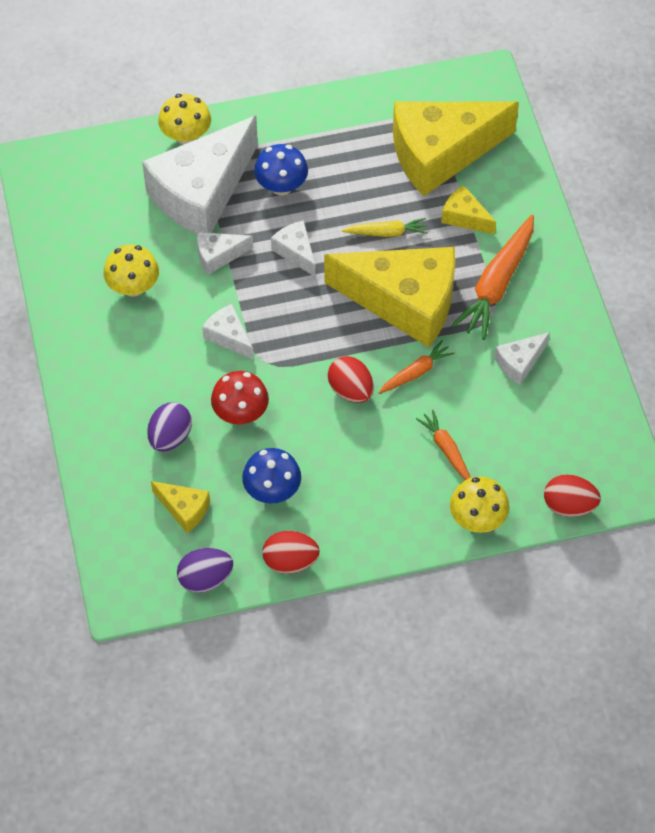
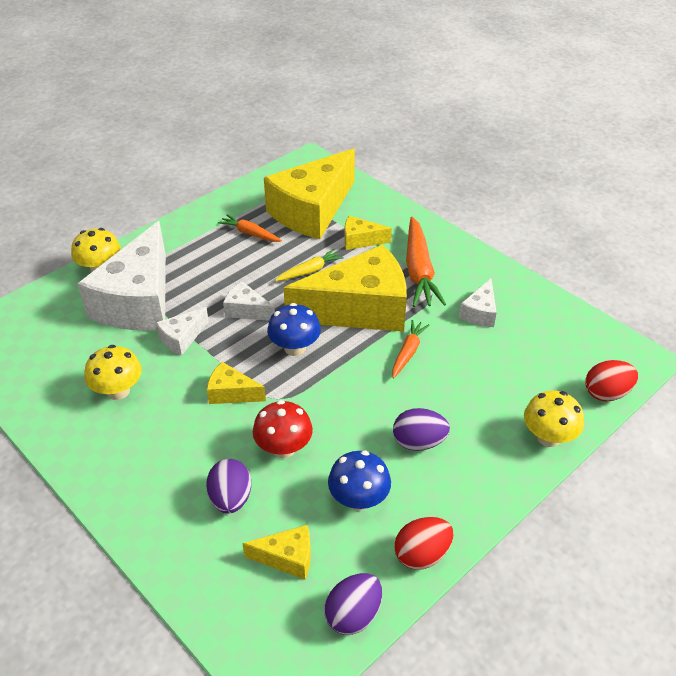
camera: 30 degrees left, 15 degrees down
white cheese [202,304,254,360] -> yellow cheese [207,362,266,404]
blue mushroom [254,144,308,195] -> blue mushroom moved to [267,303,321,356]
red egg [328,356,374,403] -> none
orange carrot [416,410,471,480] -> orange carrot moved to [218,214,282,242]
none -> purple egg [393,408,450,451]

